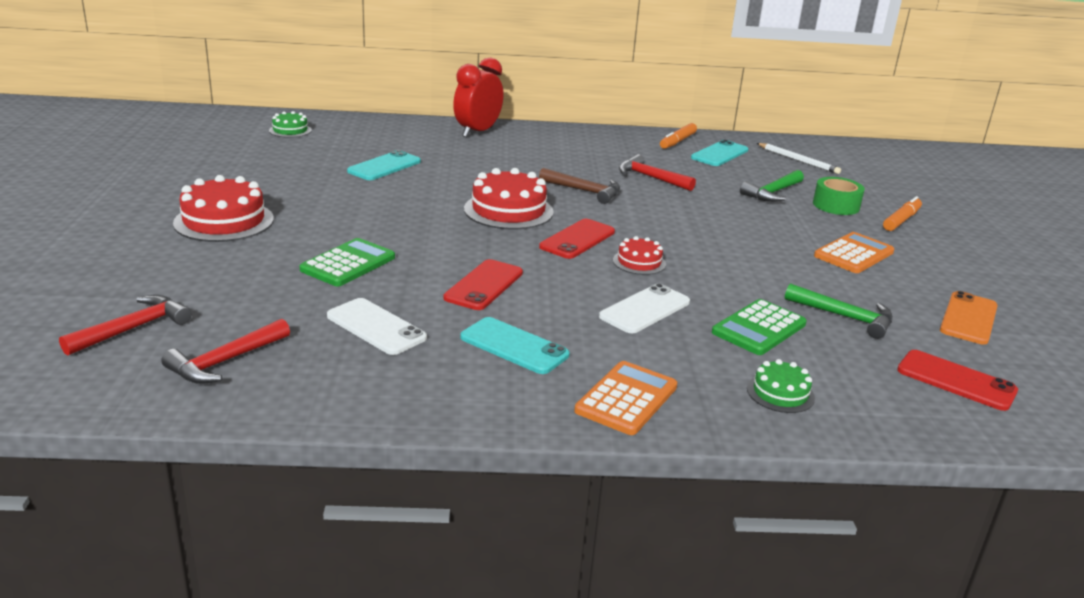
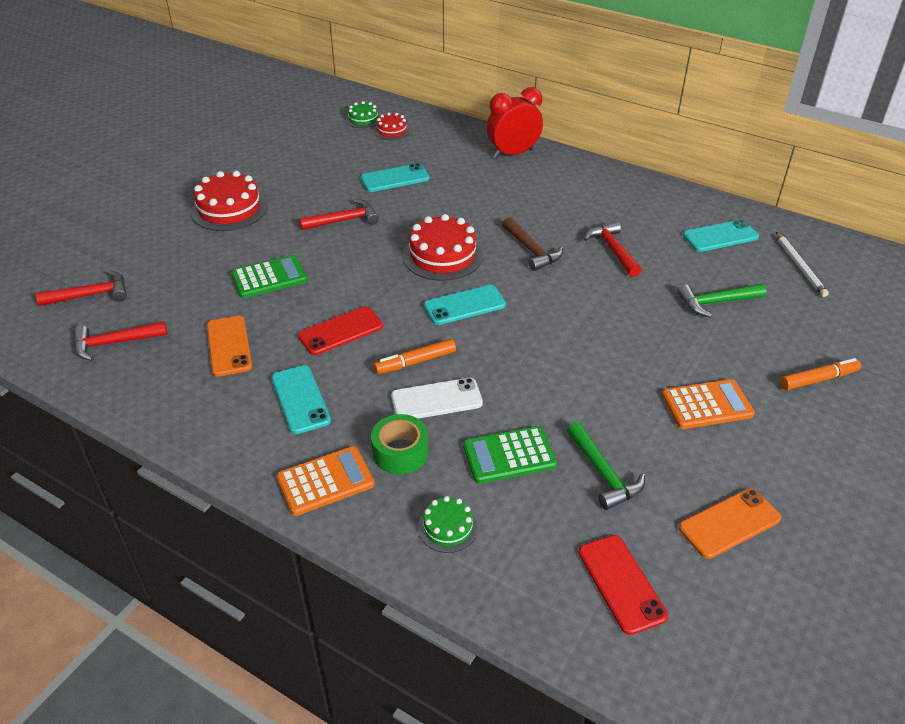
camera: 35 degrees right, 15 degrees up
white phone [327,298,427,355] -> orange phone [207,316,252,377]
red phone [539,219,615,259] -> turquoise phone [424,285,506,325]
red cake [613,236,666,275] -> red cake moved to [374,113,410,140]
orange marker [660,123,697,149] -> orange marker moved to [374,339,456,374]
green tape [813,177,865,215] -> green tape moved to [371,414,428,475]
none -> red hammer [299,199,379,230]

